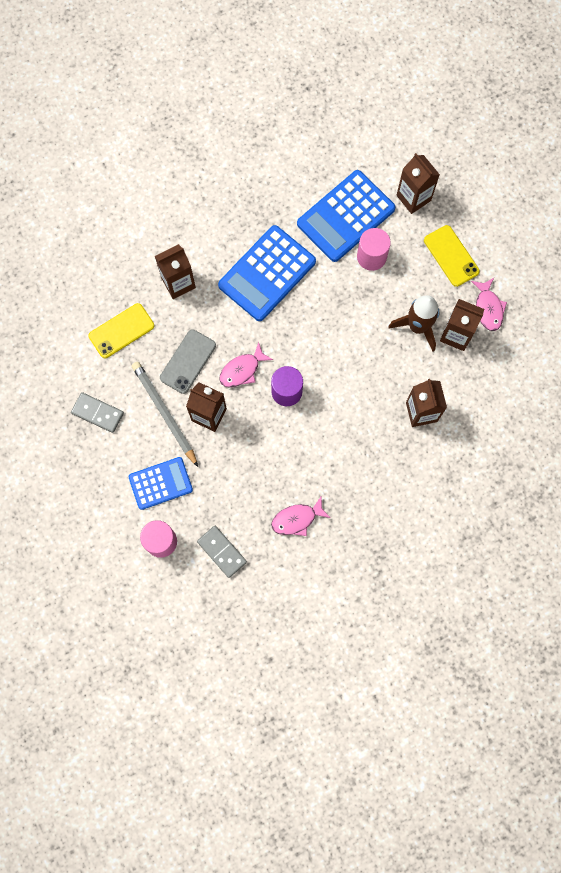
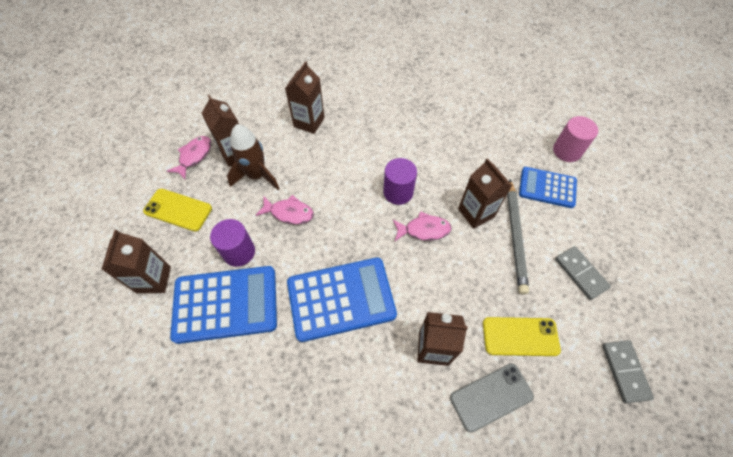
camera: 145 degrees left, 15 degrees down
grey phone [160,329,216,394] -> grey phone moved to [450,364,534,432]
grey domino [197,526,247,578] -> grey domino moved to [602,340,654,403]
pink fish [271,497,330,536] -> pink fish moved to [255,195,314,225]
pink cylinder [357,228,391,271] -> purple cylinder [210,219,255,267]
yellow phone [424,225,480,287] -> yellow phone turned 75 degrees counterclockwise [143,189,212,232]

